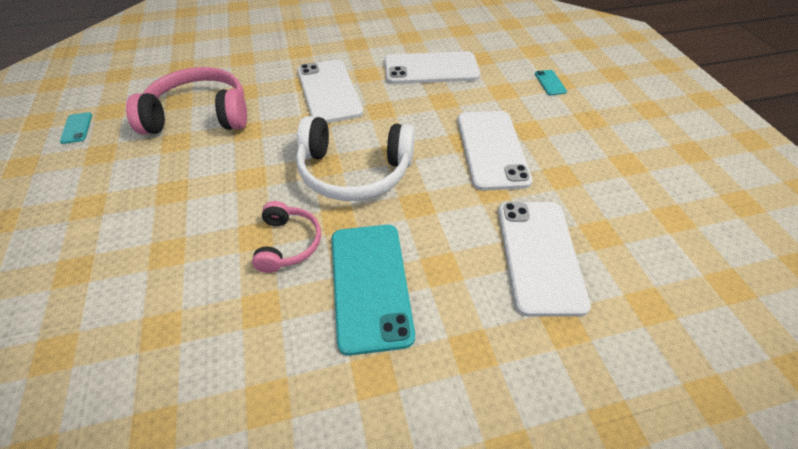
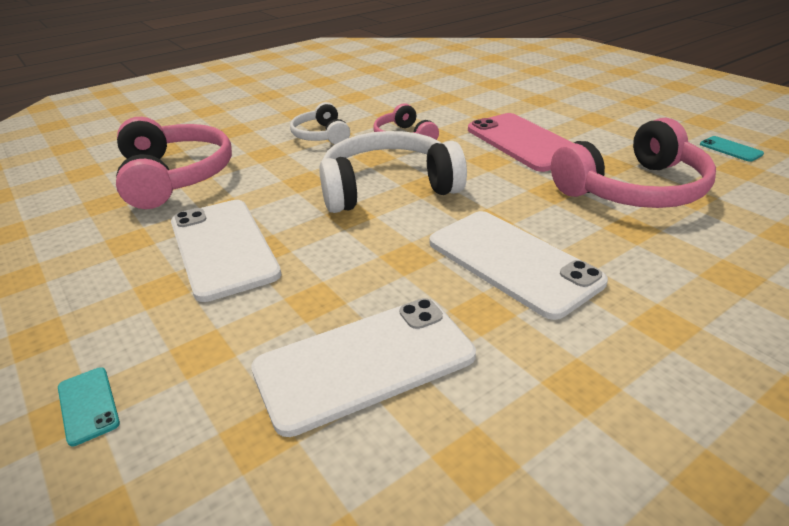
camera: 160 degrees right, 15 degrees down
turquoise phone [332,225,415,356] -> white headphones [290,102,350,144]
white phone [498,202,591,317] -> pink headphones [116,117,232,209]
none -> pink phone [468,113,572,172]

